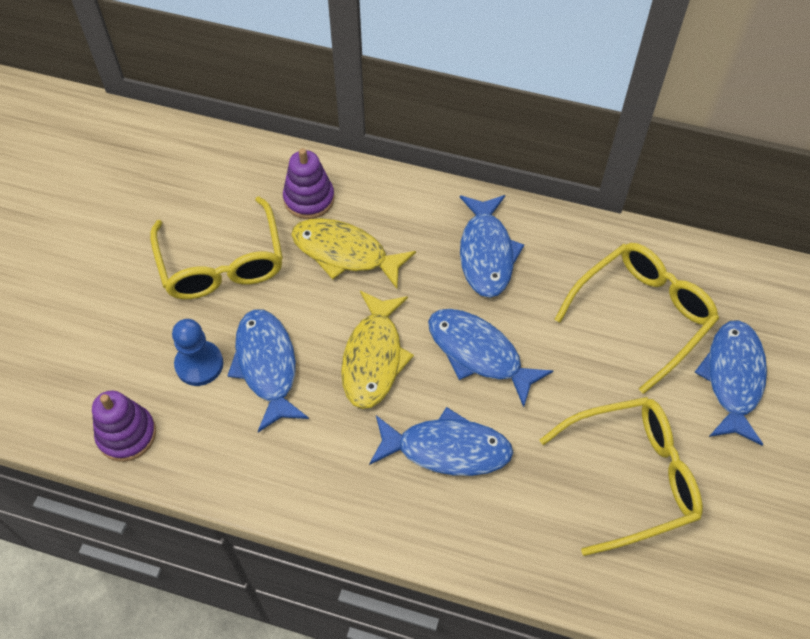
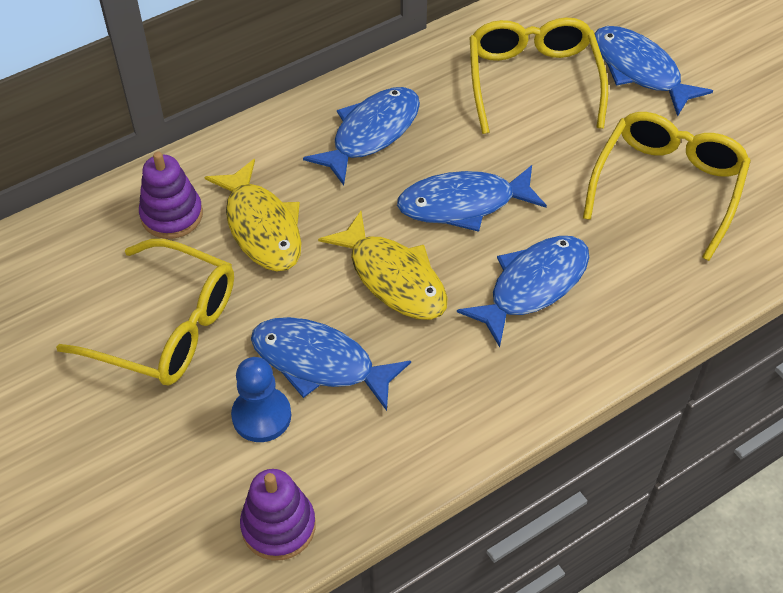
camera: 50 degrees left, 5 degrees down
yellow fish [291,218,416,289] -> yellow fish turned 90 degrees counterclockwise [205,159,301,272]
blue fish [460,195,524,298] -> blue fish turned 90 degrees counterclockwise [303,87,420,185]

